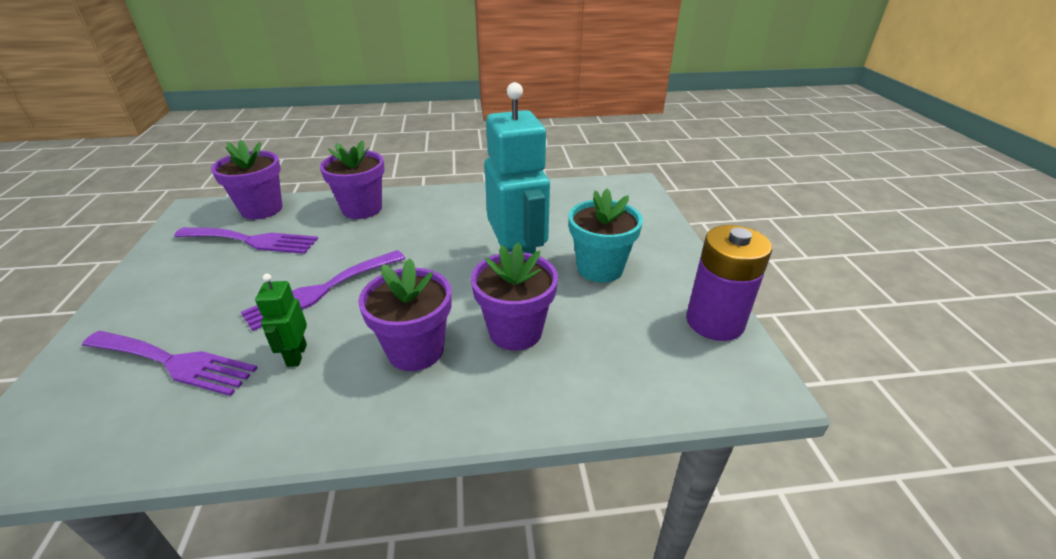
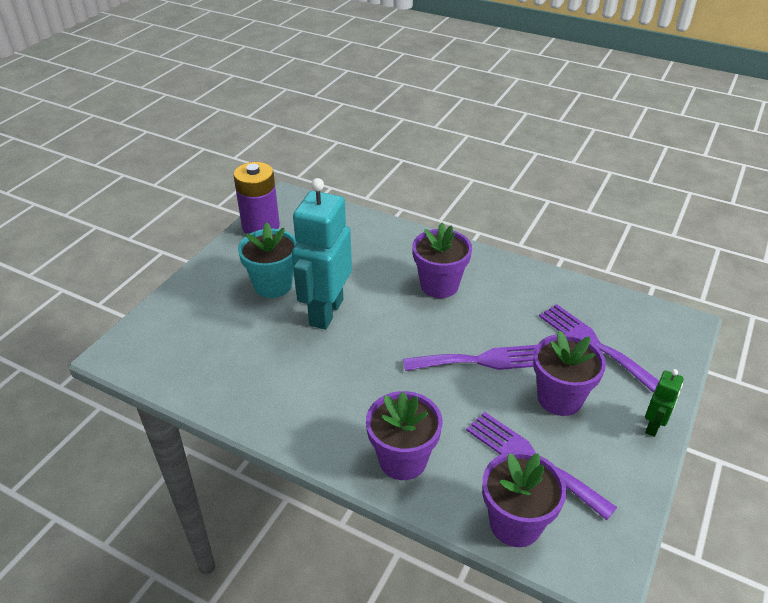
camera: 145 degrees left, 5 degrees up
green robot [255,274,307,367] -> green robot moved to [645,369,684,437]
purple flower pot [471,242,558,351] -> purple flower pot moved to [533,330,606,416]

